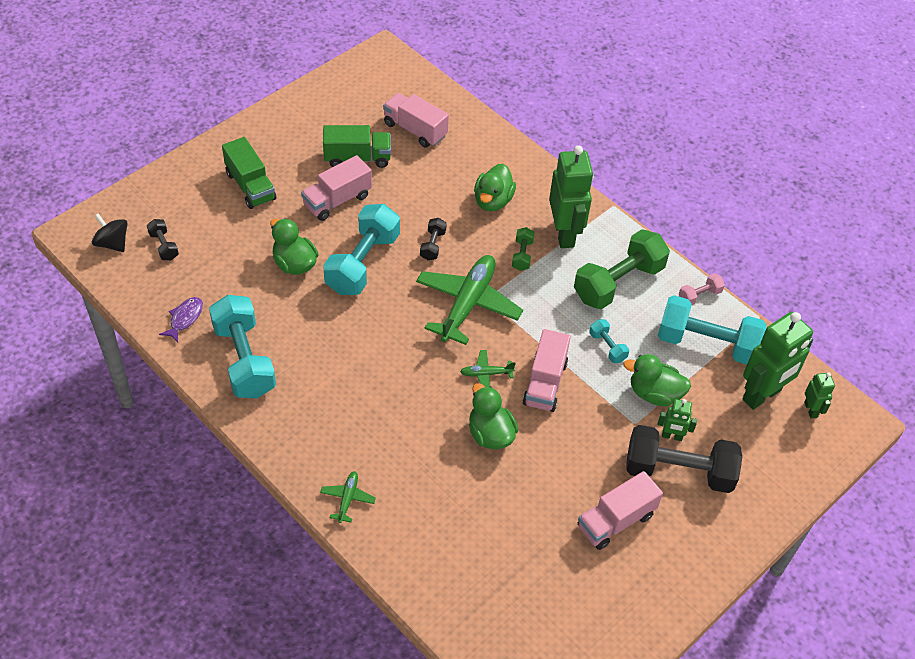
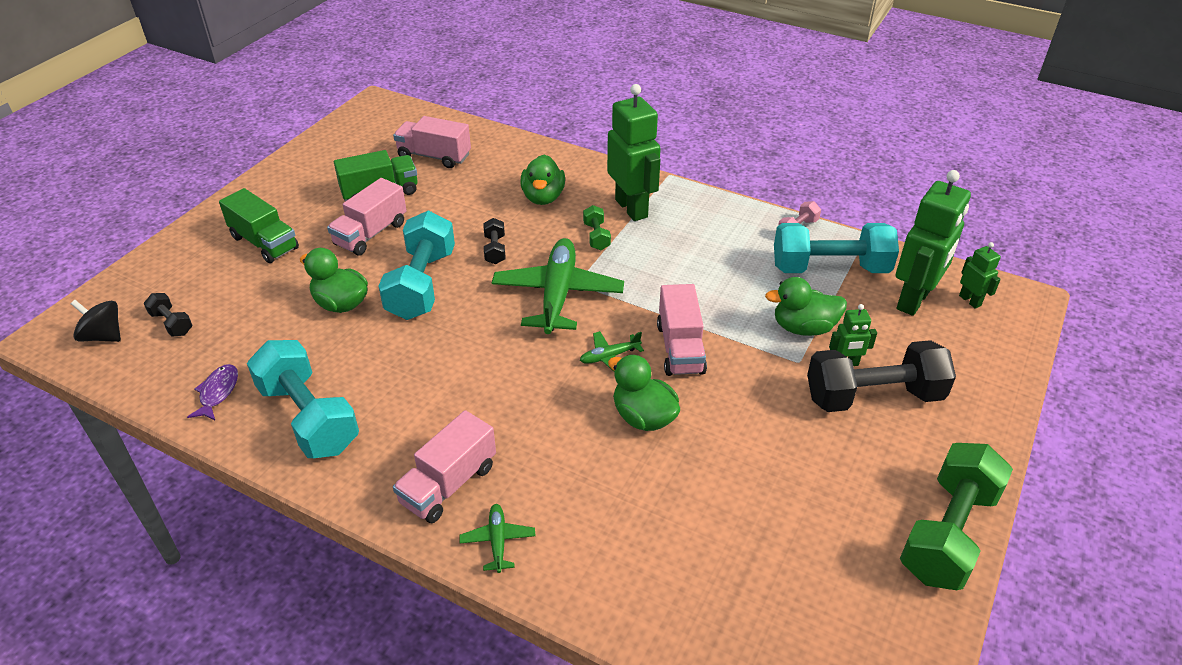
camera: 15 degrees left, 10 degrees down
green dumbbell [574,229,670,309] -> green dumbbell moved to [900,443,1013,590]
pink truck [578,471,663,550] -> pink truck moved to [393,410,496,523]
turquoise dumbbell [589,319,629,363] -> none

